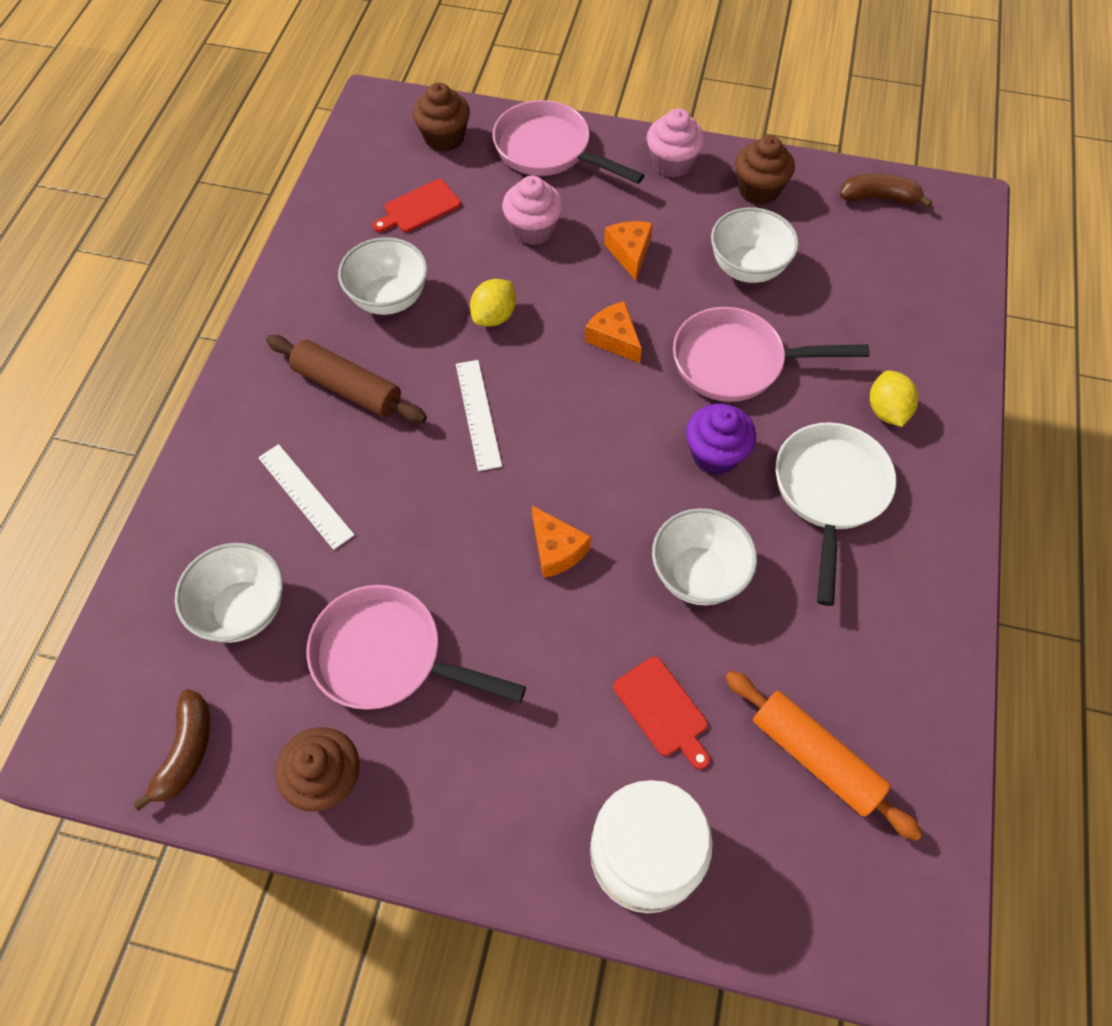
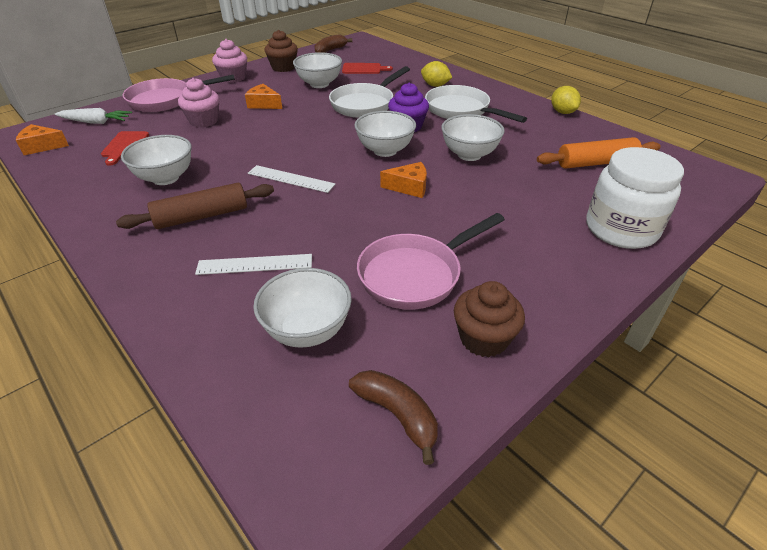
camera: 55 degrees left, 20 degrees down
brown cupcake [413,83,470,152] -> white carrot [55,108,132,124]
yellow lemon [470,279,516,327] -> yellow lemon moved to [551,86,581,114]
orange cheese [585,301,642,363] -> orange cheese moved to [16,124,69,155]
red cutting board [613,657,710,770] -> red cutting board moved to [342,63,393,74]
pink pan [673,307,870,402] -> white pan [329,66,410,118]
none -> white bowl [354,111,416,157]

